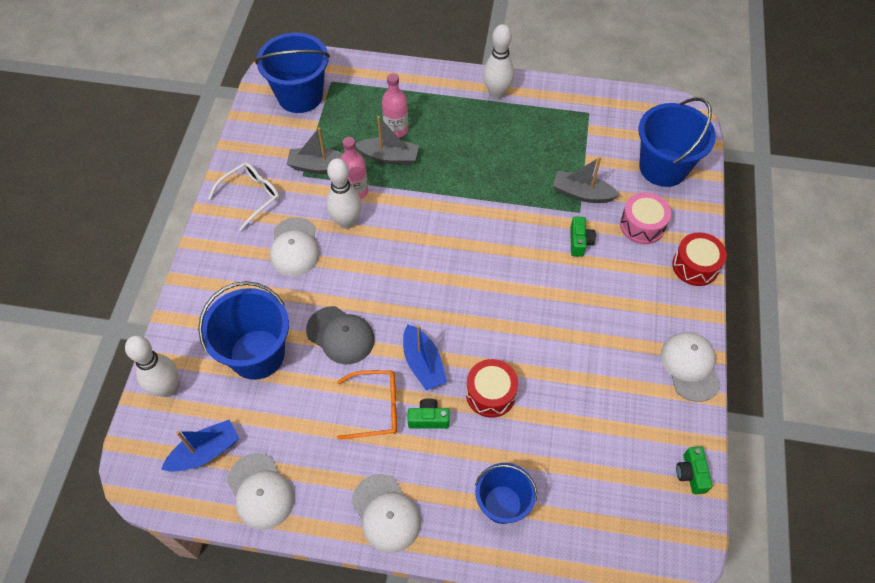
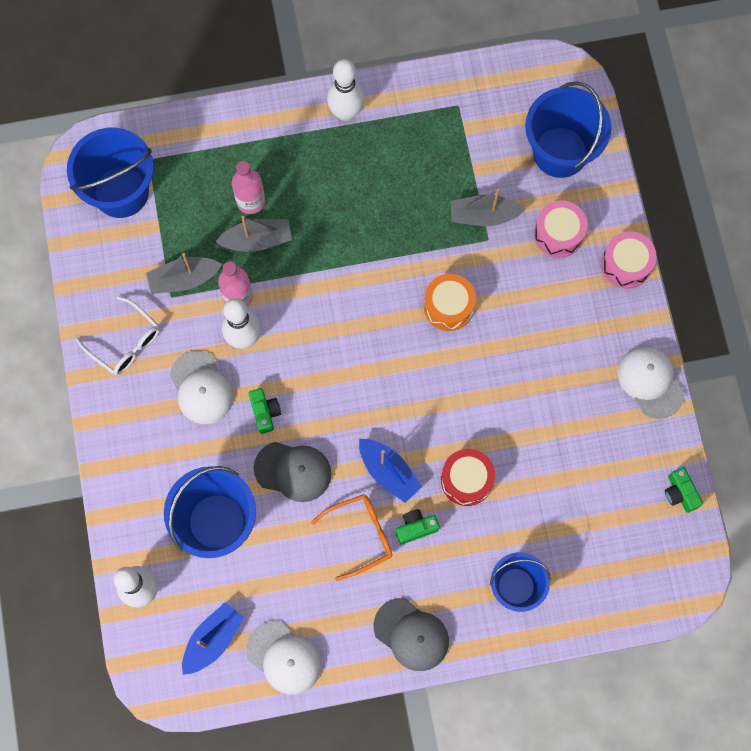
camera: 20 degrees left, 15 degrees up
white glasses [208,162,280,231] -> white glasses turned 105 degrees clockwise [76,296,160,375]
white cap [352,474,421,553] -> grey cap [374,598,449,671]
green camera [570,216,596,257] -> green camera moved to [249,388,281,434]
red drum [672,232,727,286] -> pink drum [601,231,657,289]
none -> orange drum [424,274,476,331]

